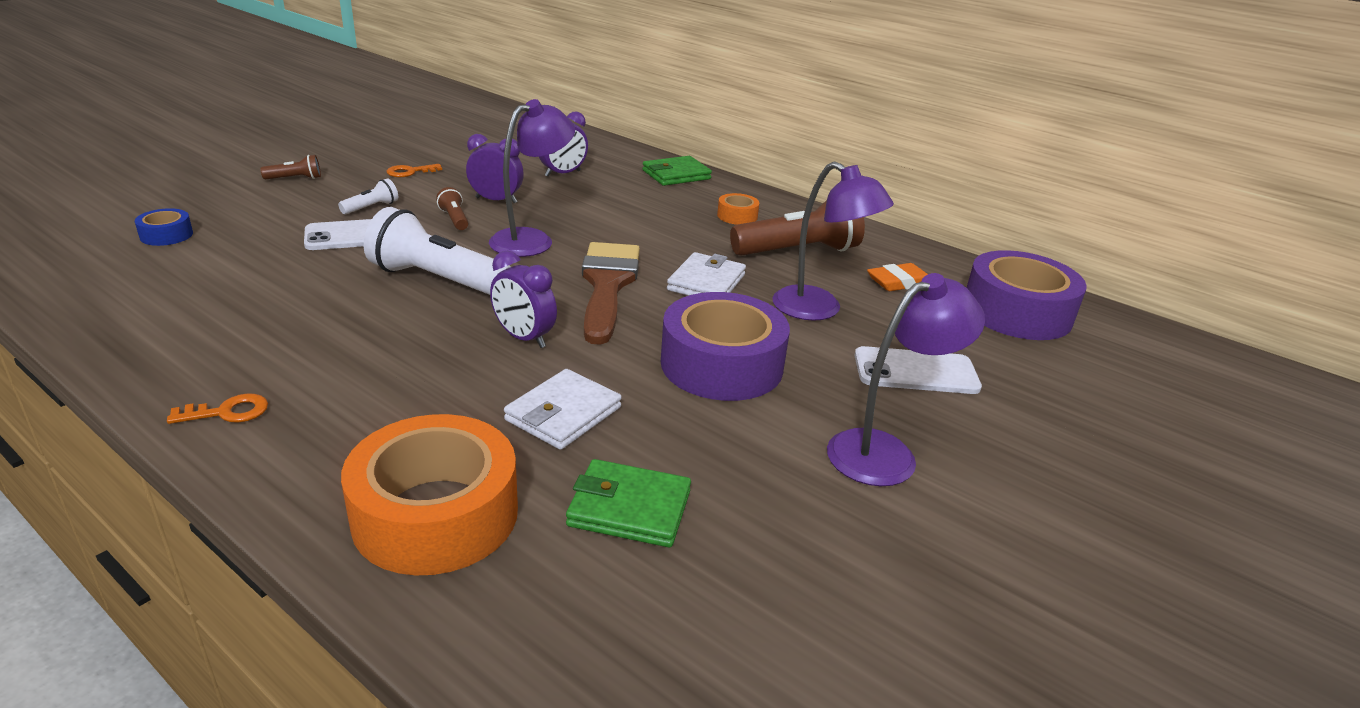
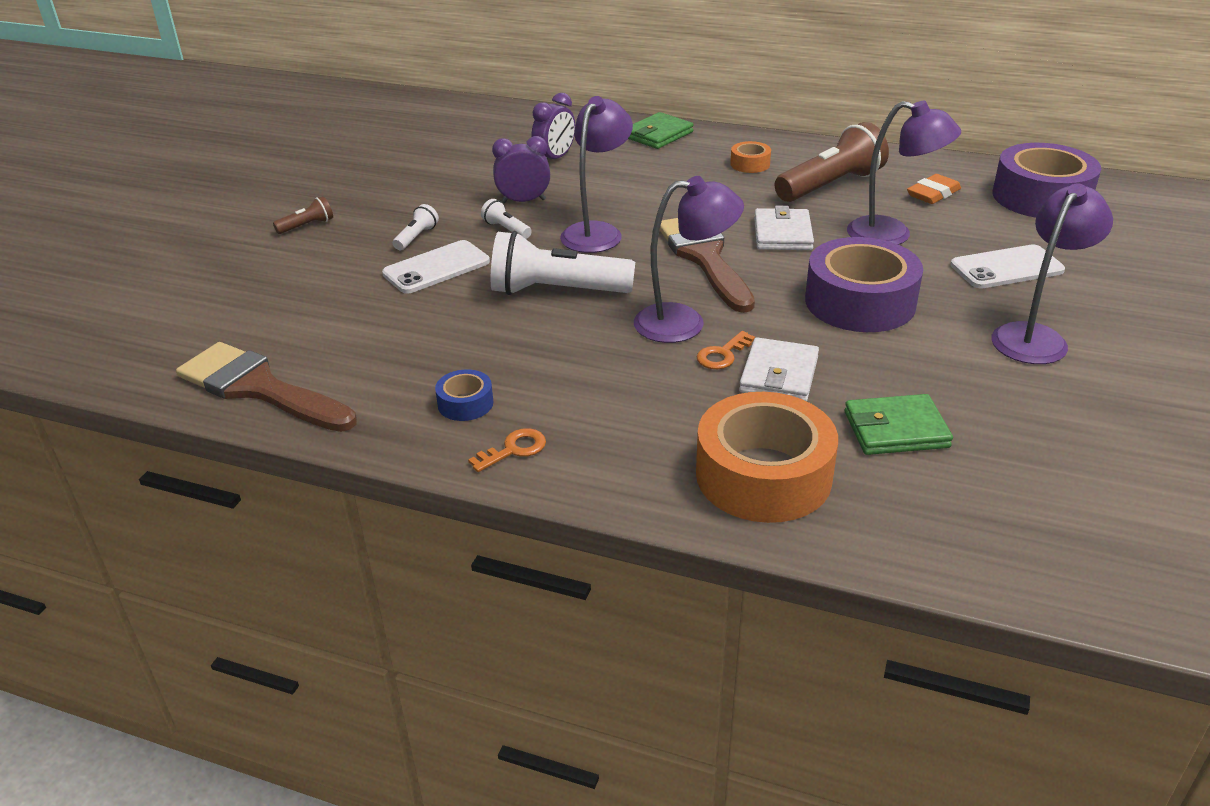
camera: 15 degrees left, 5 degrees up
blue tape [135,208,193,246] -> blue tape moved to [435,369,493,421]
orange key [386,164,442,177] -> orange key moved to [697,331,755,369]
brown flashlight [436,187,468,230] -> white flashlight [481,199,532,239]
purple clock [490,251,557,348] -> purple lamp [634,176,744,343]
none -> brown brush [176,342,357,432]

